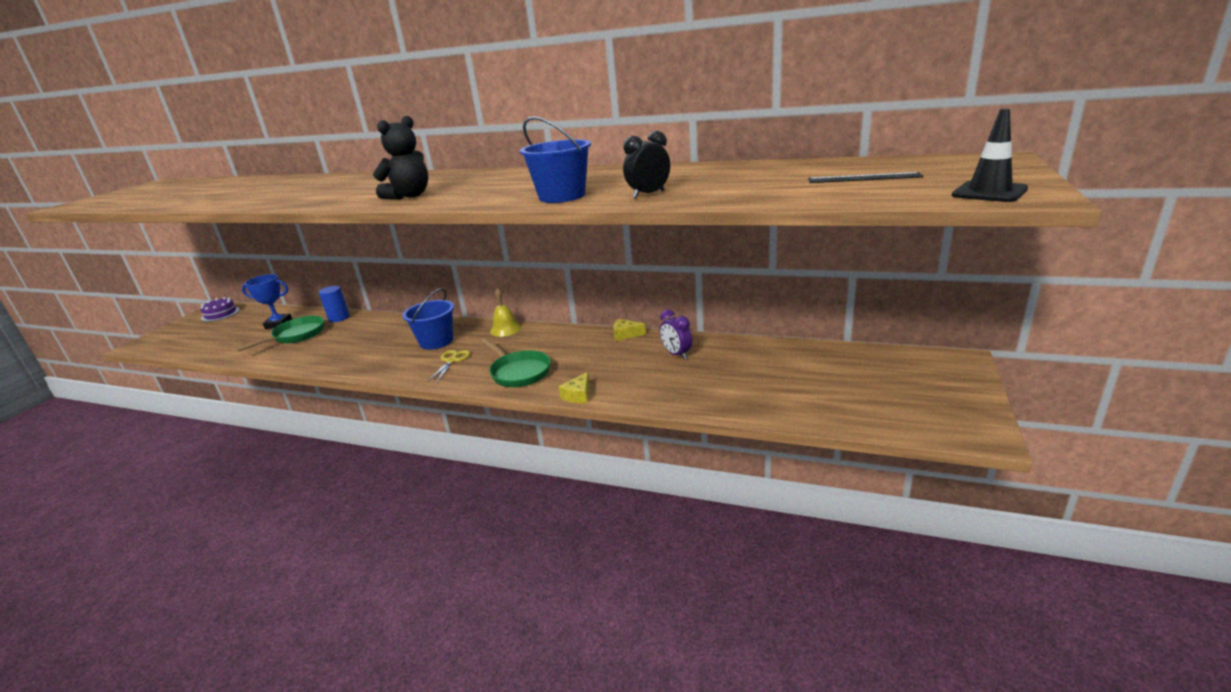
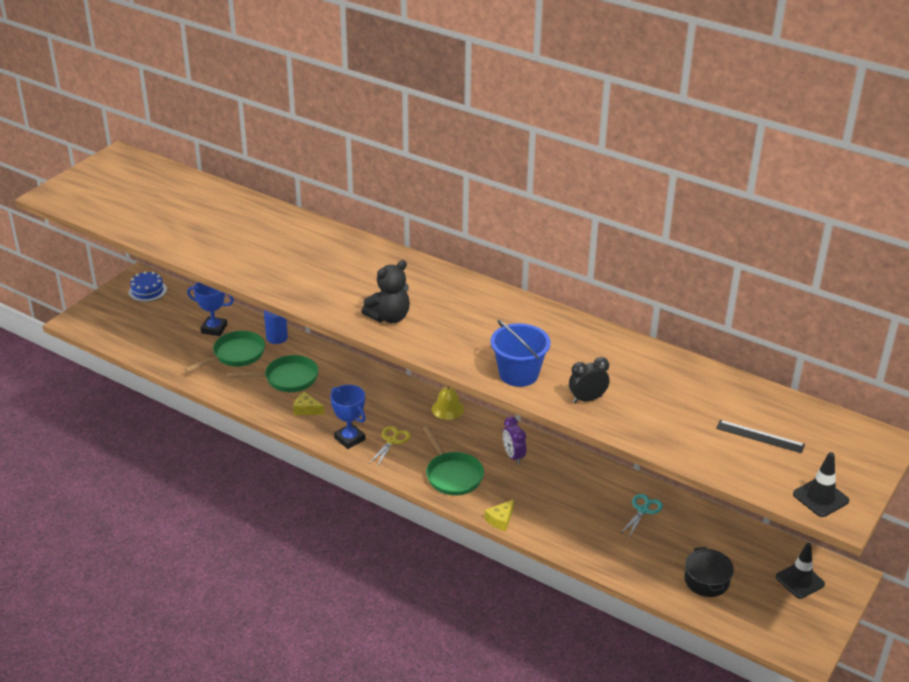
camera: 10 degrees right, 10 degrees up
purple cake [200,297,240,322] -> blue cake [129,271,167,302]
blue bucket [402,288,454,350] -> none
yellow cheese [613,319,646,341] -> yellow cheese moved to [293,392,325,415]
purple clock [660,310,692,359] -> purple clock moved to [503,417,526,465]
none -> green pan [227,355,318,392]
none -> blue trophy [330,384,366,449]
none -> turquoise scissors [620,494,663,538]
none -> black pot [684,547,734,597]
none -> black traffic cone [776,543,825,599]

